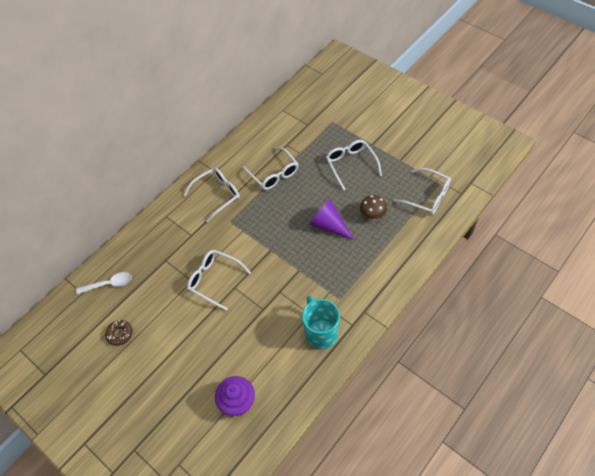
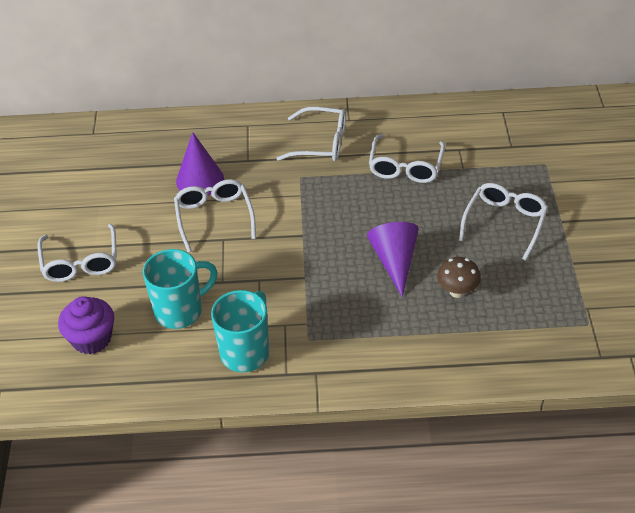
camera: 45 degrees right, 10 degrees down
white spoon [76,272,132,294] -> none
brown donut [105,320,133,346] -> none
white glasses [394,168,451,215] -> white glasses moved to [37,224,117,282]
none -> turquoise mug [143,249,218,329]
none -> purple cone [176,132,224,195]

